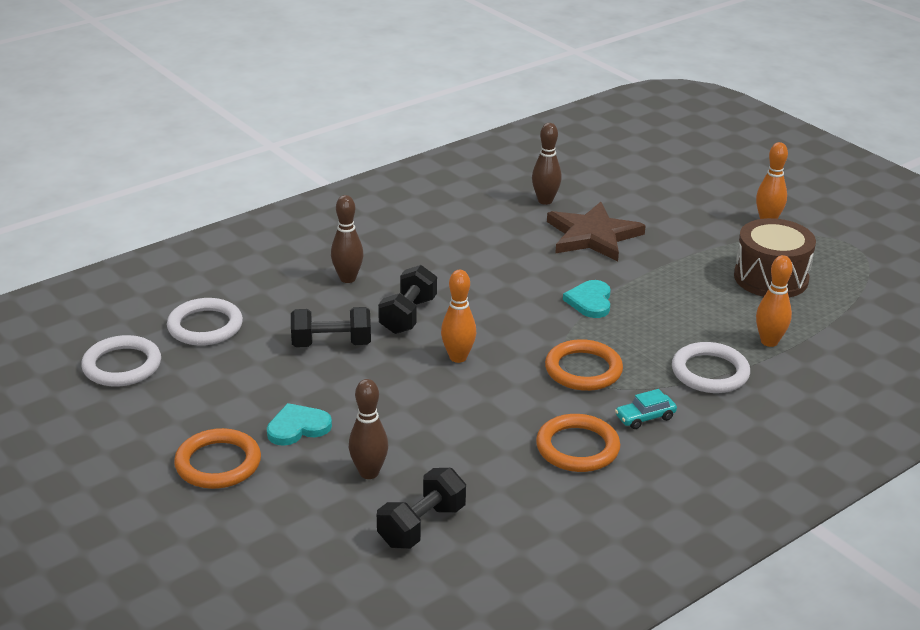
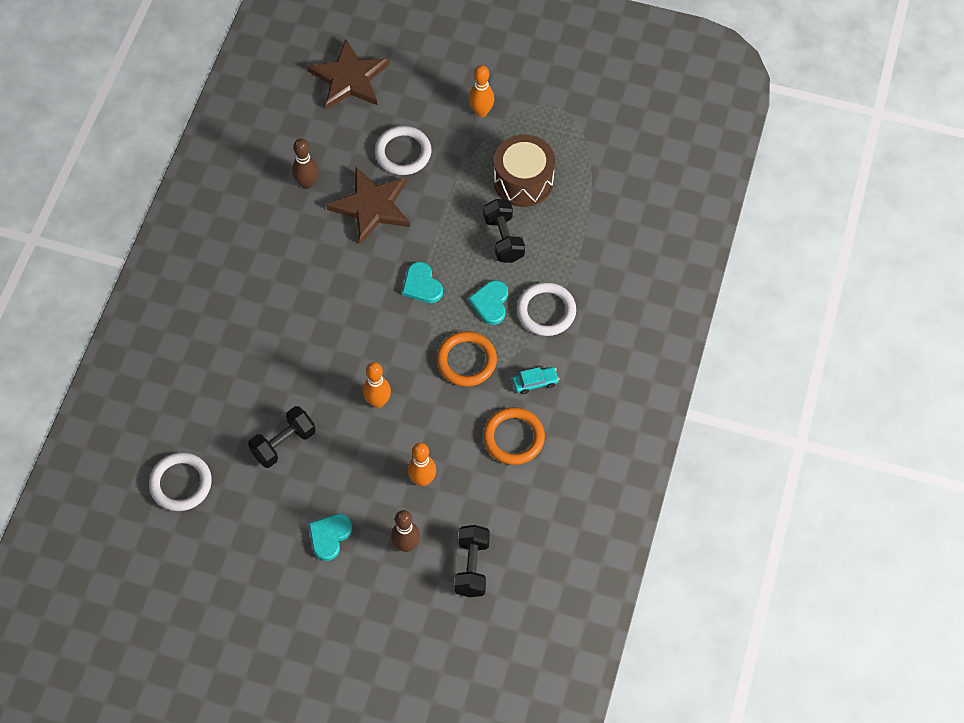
camera: 35 degrees left, 30 degrees up
white ring [81,335,161,386] -> white ring moved to [375,126,432,175]
orange ring [174,428,261,489] -> none
brown bowling pin [331,195,364,283] -> none
black dumbbell [378,265,437,334] -> black dumbbell moved to [483,199,525,263]
turquoise car [615,389,677,429] -> turquoise car turned 135 degrees counterclockwise [512,367,559,394]
orange bowling pin [756,255,793,347] -> orange bowling pin moved to [408,443,436,486]
none -> brown star [307,39,389,110]
none -> turquoise heart [468,280,508,325]

